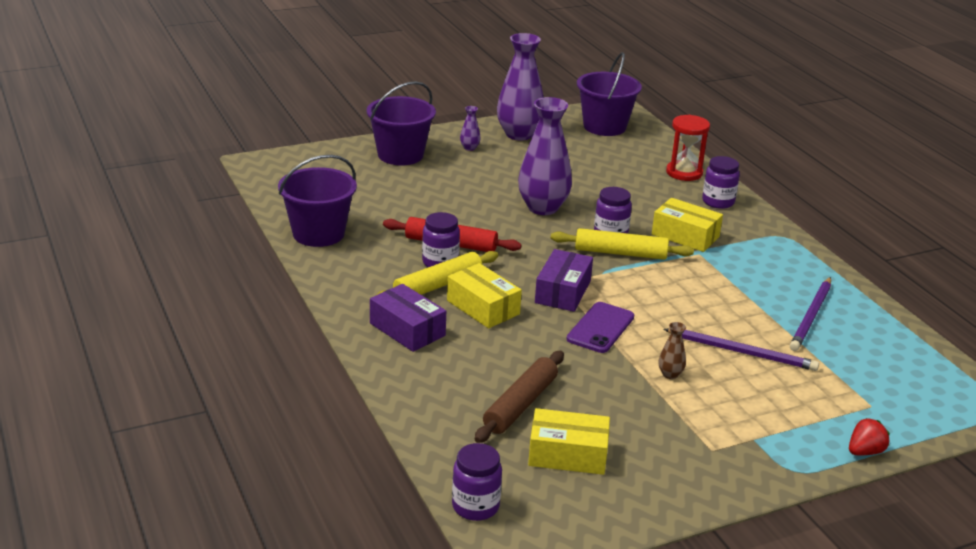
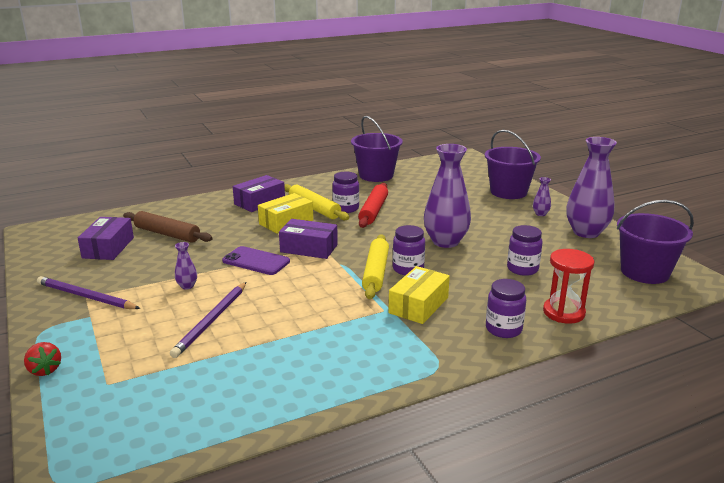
camera: 90 degrees right, 5 degrees down
purple jar [452,443,502,521] -> purple jar moved to [507,225,543,276]
yellow box [528,408,610,475] -> purple box [78,217,134,260]
brown vase [659,322,686,379] -> purple vase [175,242,197,290]
purple pencil [789,277,831,351] -> purple pencil moved to [37,276,141,309]

